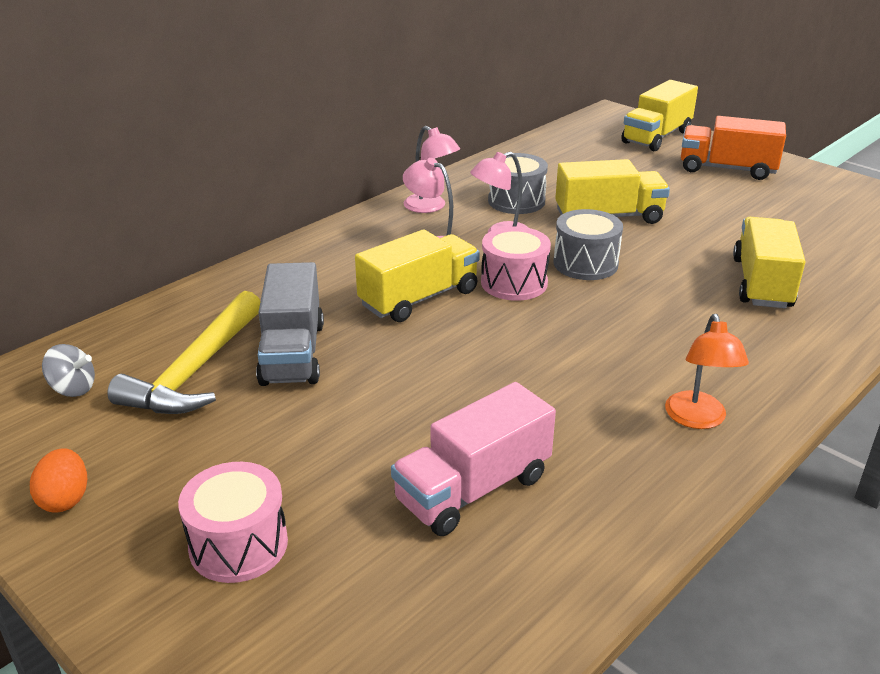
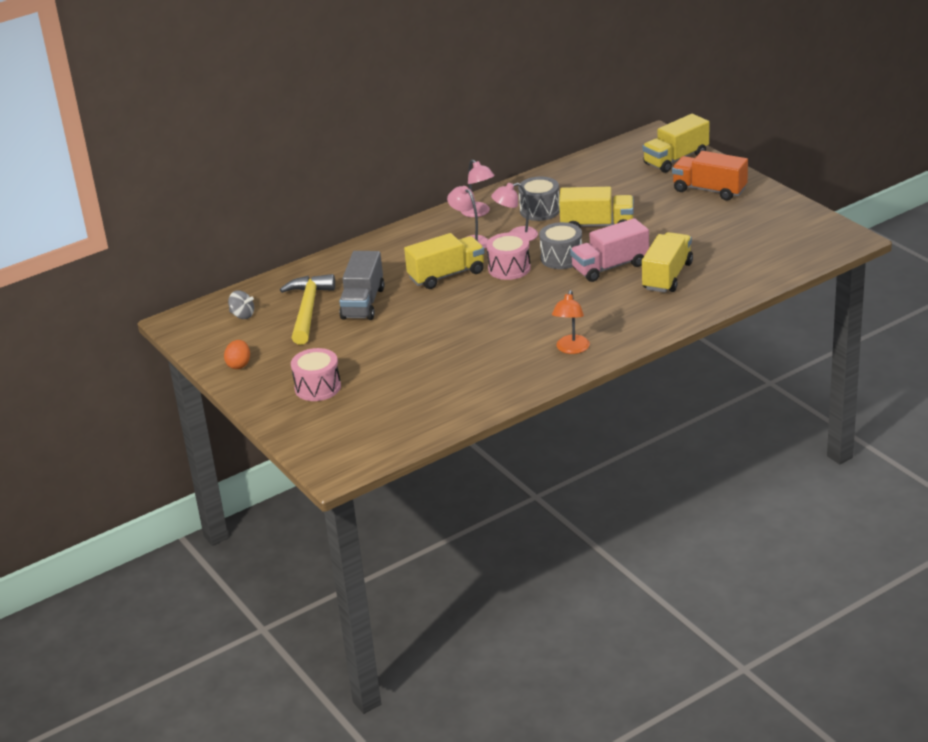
camera: 15 degrees right, 0 degrees up
yellow hammer [107,291,260,414] -> yellow hammer turned 150 degrees clockwise [280,274,335,345]
pink truck [391,382,556,536] -> pink truck moved to [570,218,649,282]

